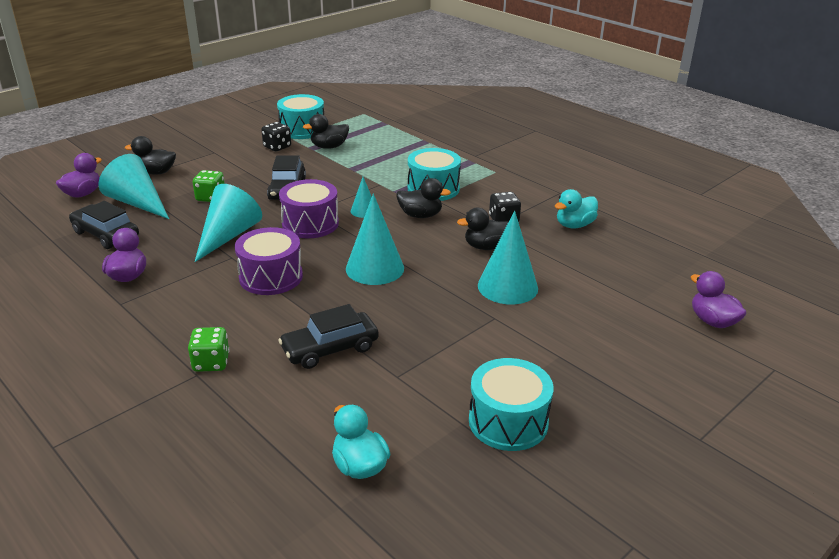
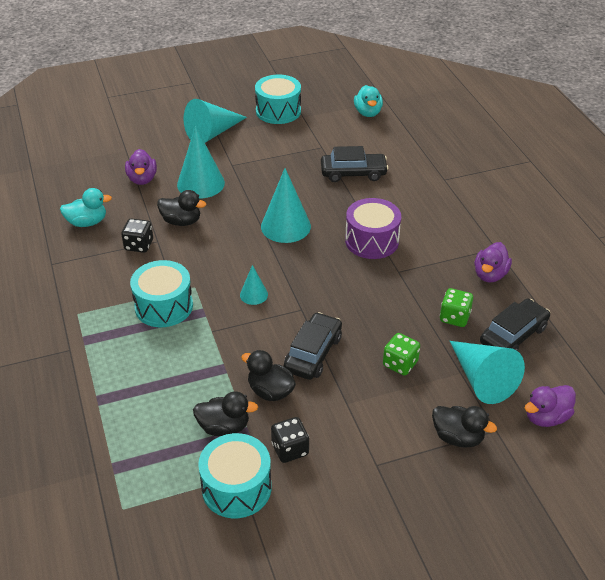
camera: 155 degrees left, 10 degrees up
black car [69,201,139,249] -> black car turned 105 degrees counterclockwise [480,299,550,351]
green dice [188,327,230,372] -> green dice moved to [440,288,473,327]
turquoise cone [195,184,262,262] -> turquoise cone moved to [184,99,247,143]
purple drum [279,179,339,238] -> none
black duck [396,178,451,218] -> black duck moved to [241,350,296,401]
purple duck [691,271,747,328] -> purple duck moved to [125,149,157,185]

